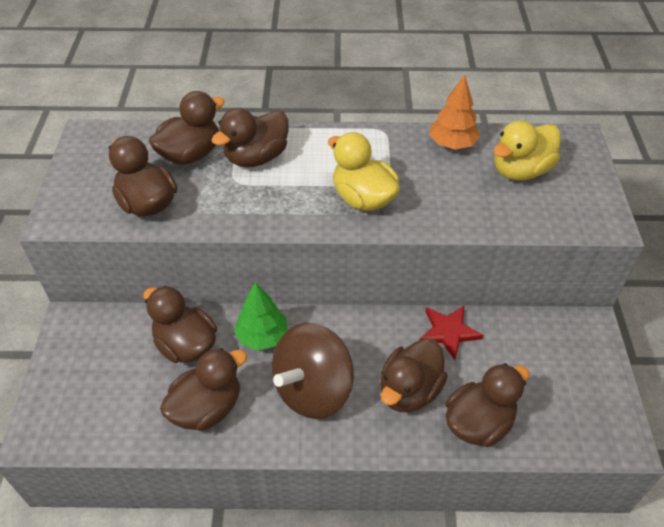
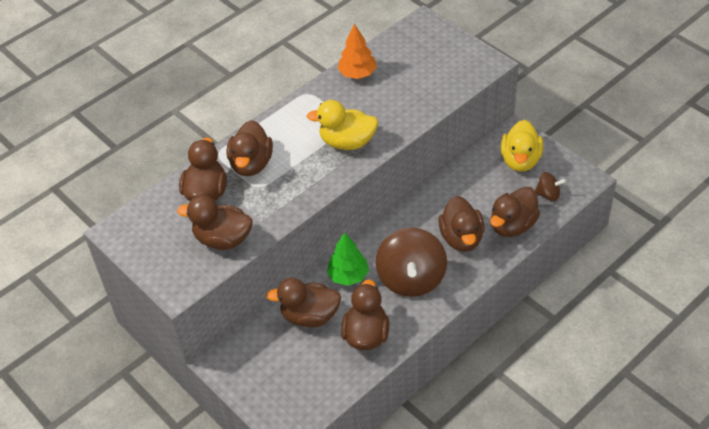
camera: 40 degrees left, 0 degrees up
red star [420,306,483,360] -> none
brown duck [445,363,529,447] -> brown duck turned 150 degrees counterclockwise [490,187,540,237]
yellow duck [493,120,560,180] -> yellow duck moved to [501,120,543,172]
none -> brown spinning top [535,172,566,201]

